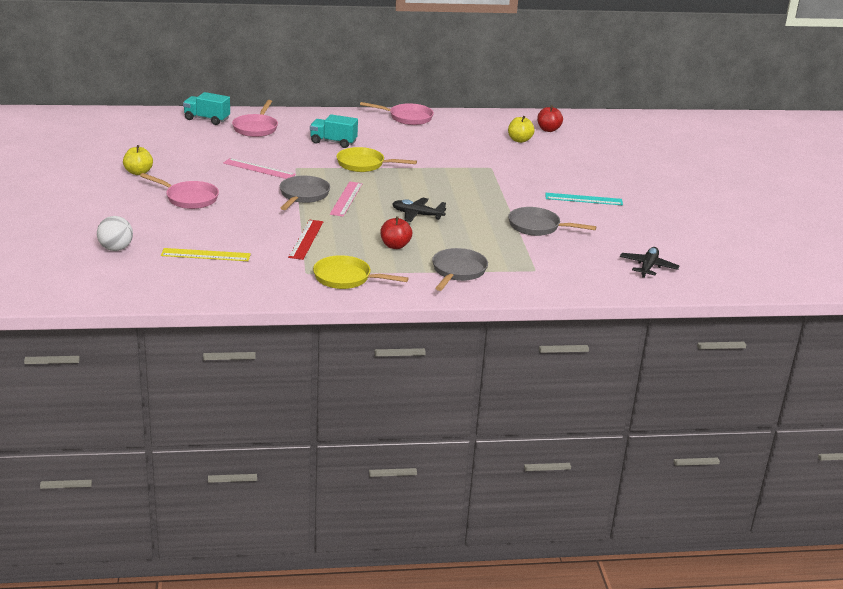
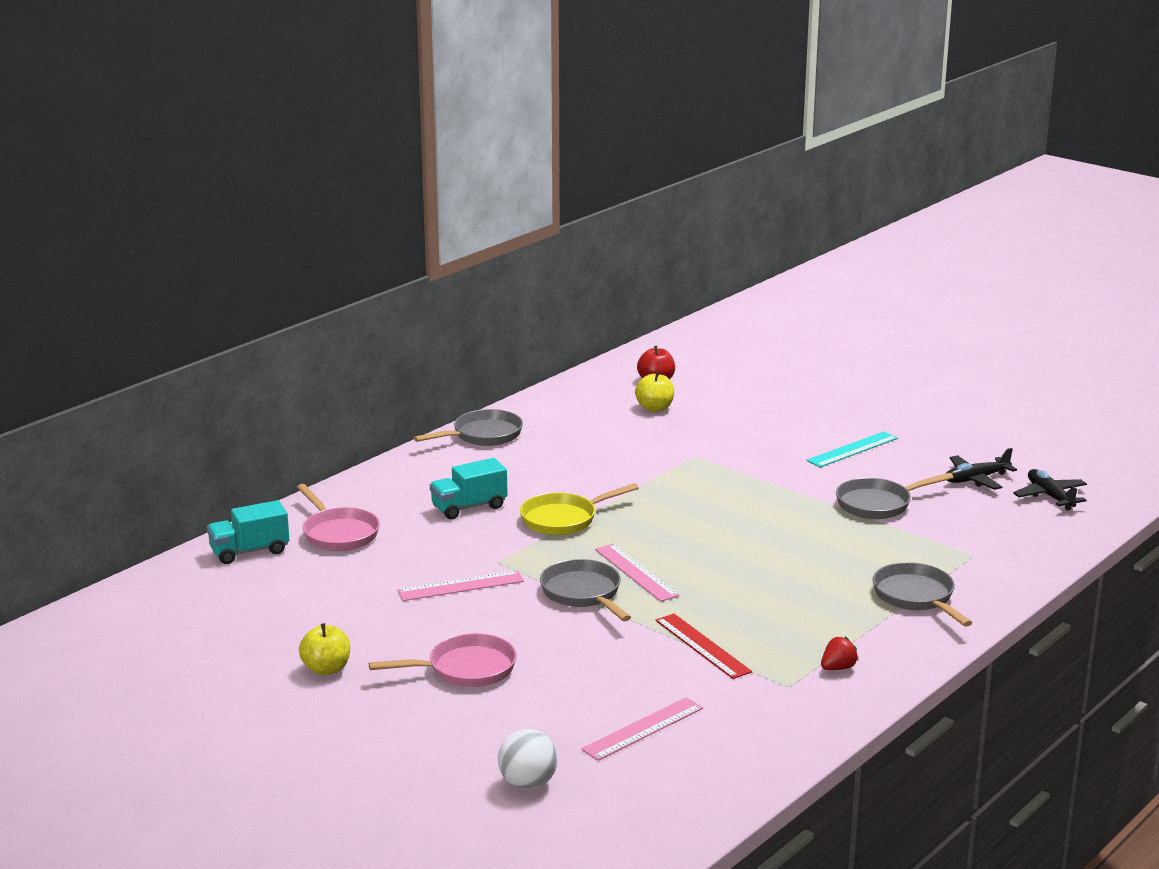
camera: 40 degrees left, 5 degrees down
yellow ruler [161,248,251,261] -> pink ruler [581,697,703,761]
yellow pan [313,255,409,289] -> red strawberry [821,637,859,670]
pink pan [360,102,434,125] -> grey pan [413,409,523,446]
red apple [380,216,412,249] -> none
black plane [392,197,446,222] -> black plane moved to [946,448,1017,490]

